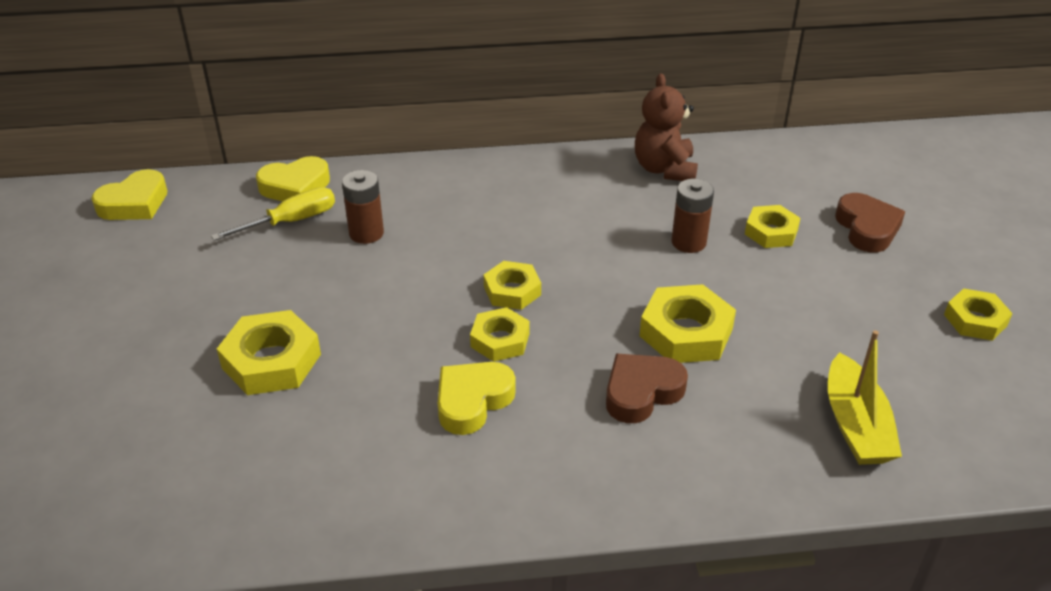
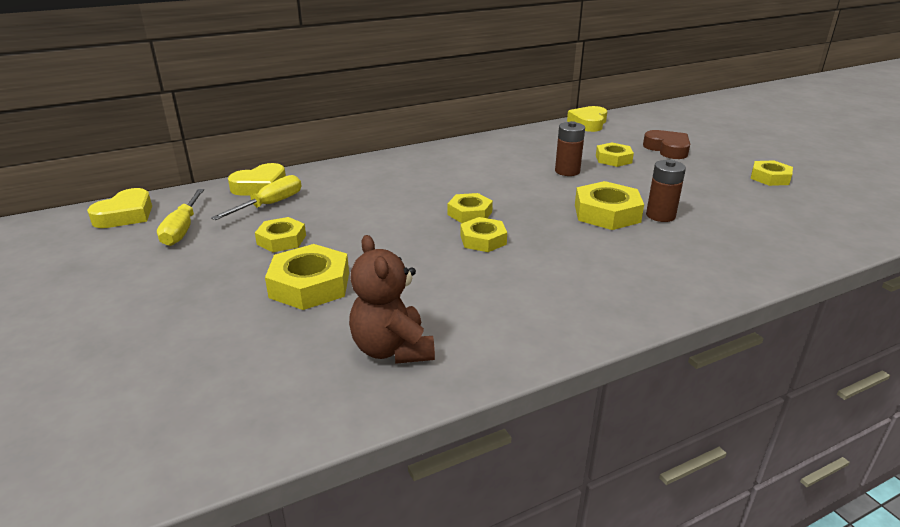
camera: 20 degrees left, 10 degrees down
brown battery [342,170,384,244] -> brown battery moved to [646,160,686,222]
yellow heart [438,362,516,435] -> yellow heart moved to [567,106,607,132]
brown heart [606,354,688,423] -> none
brown teddy bear [635,74,698,181] -> brown teddy bear moved to [349,235,435,364]
yellow boat [828,330,902,465] -> none
none -> yellow screwdriver [157,189,204,246]
none -> yellow nut [255,217,306,252]

